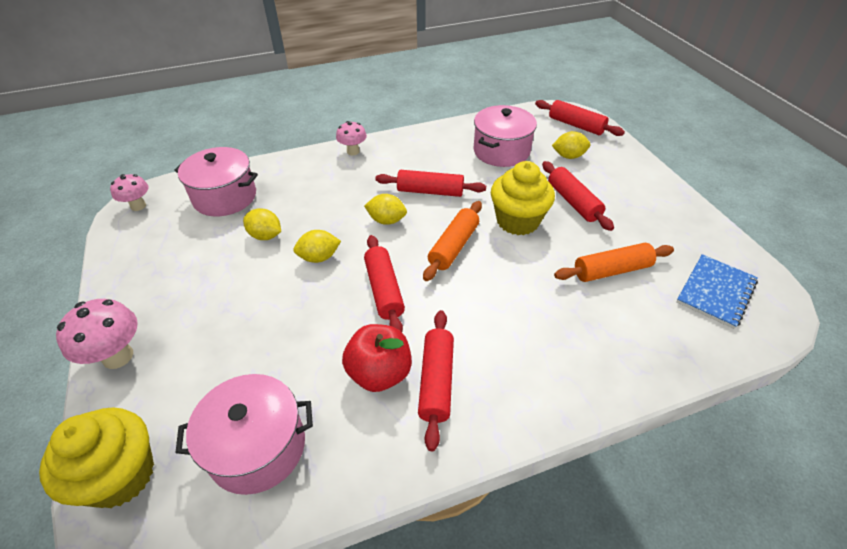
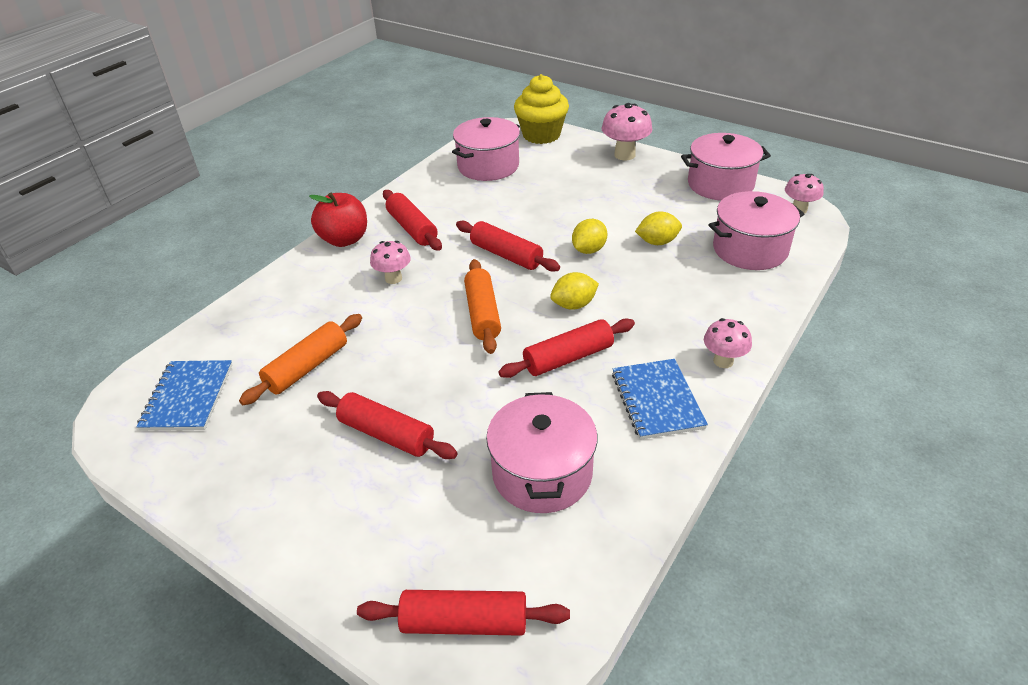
camera: 145 degrees right, 5 degrees down
red apple [342,324,412,392] -> red apple moved to [309,192,367,247]
yellow cupcake [491,161,555,235] -> none
yellow lemon [552,131,591,159] -> none
none -> pink mushroom [370,241,411,284]
none -> blue notebook [612,359,708,440]
none -> pink pot [681,133,771,201]

